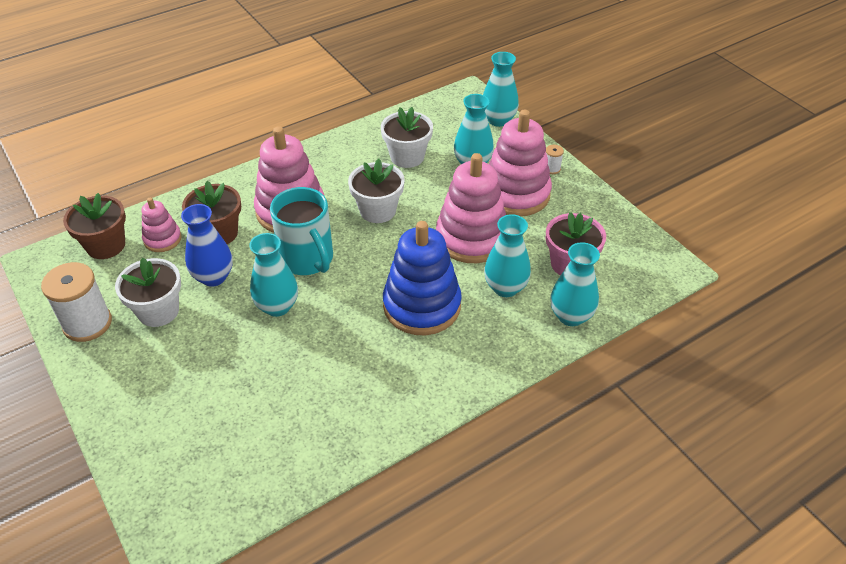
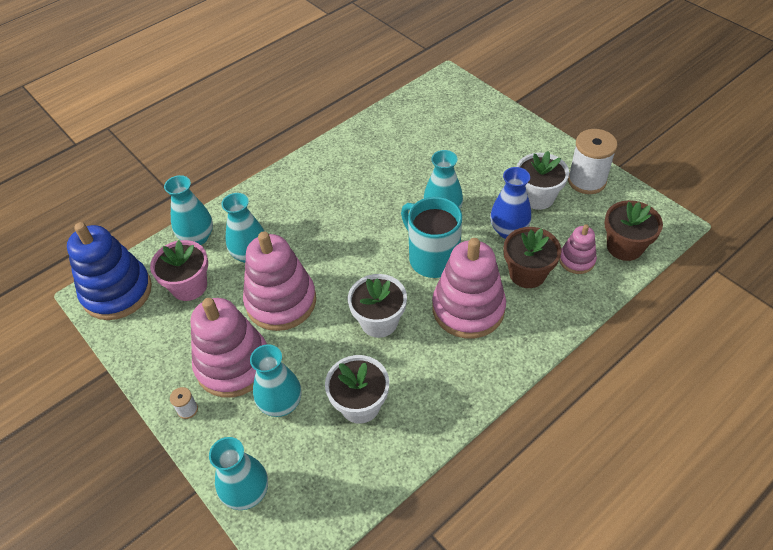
camera: 175 degrees right, 5 degrees up
blue stacking toy [383,221,462,335] -> blue stacking toy moved to [67,222,152,320]

